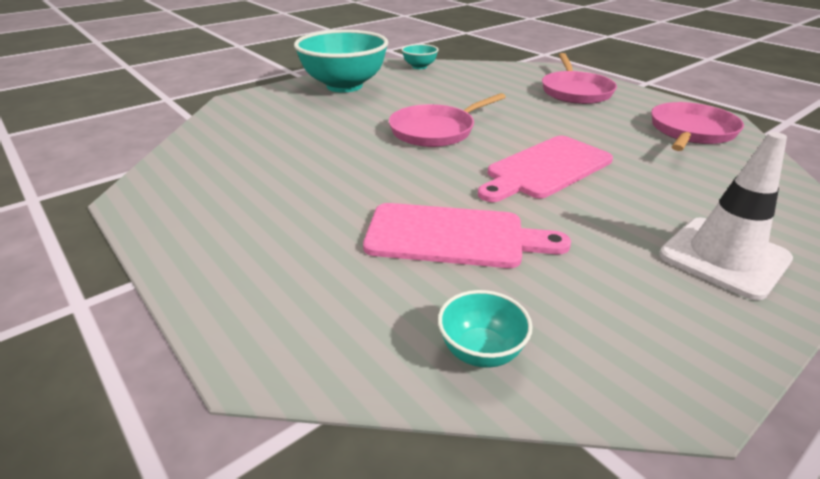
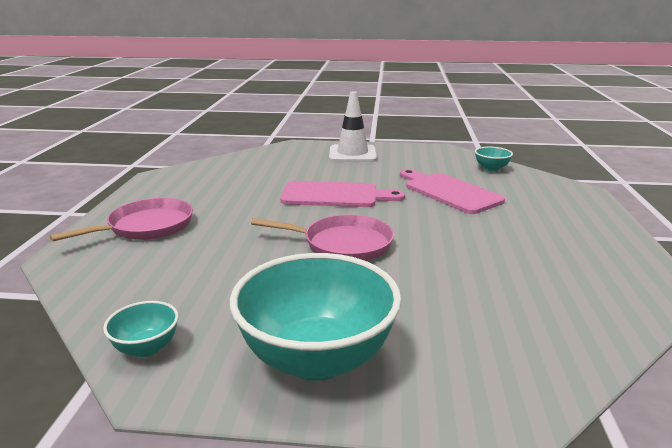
camera: 135 degrees left, 10 degrees down
pink pan [651,102,744,151] -> none

